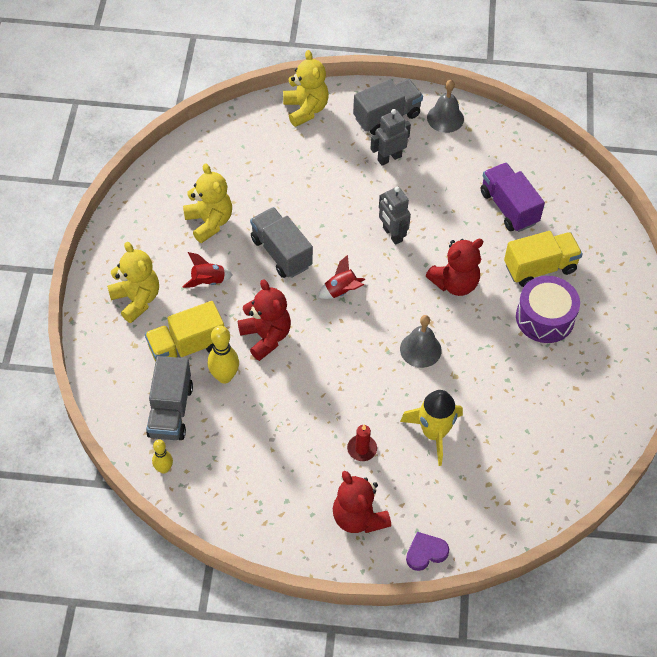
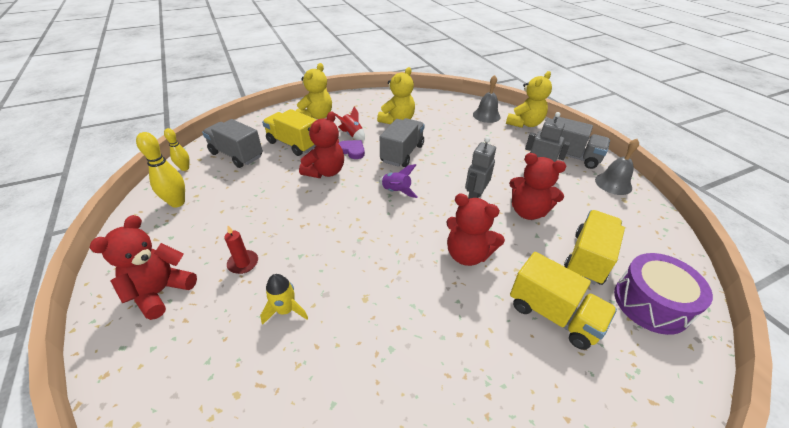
camera: 60 degrees right, 15 degrees down
grey truck [146,356,193,440] -> grey truck turned 60 degrees clockwise [202,119,263,168]
yellow bowling pin [208,326,239,383] -> yellow bowling pin moved to [136,132,185,208]
red rocket [318,255,365,299] -> purple rocket [379,164,418,198]
grey bell [400,315,442,368] -> grey bell moved to [473,75,501,123]
yellow rocket [400,390,463,466] -> yellow rocket [260,274,308,325], size x0.62
purple heart [406,532,449,571] -> purple heart moved to [338,140,365,159]
purple truck [481,163,545,232] -> yellow truck [564,210,625,285]
purple drum [516,276,580,343] -> purple drum moved to [614,253,713,335]
none -> red teddy bear [509,153,566,220]

